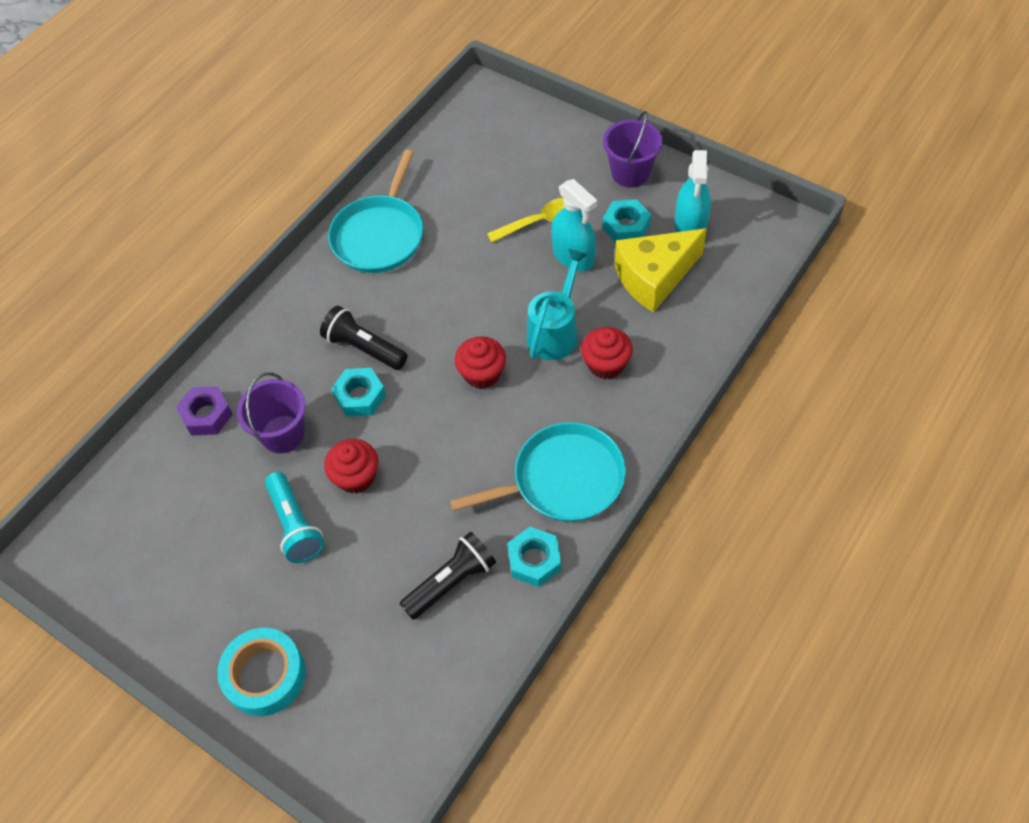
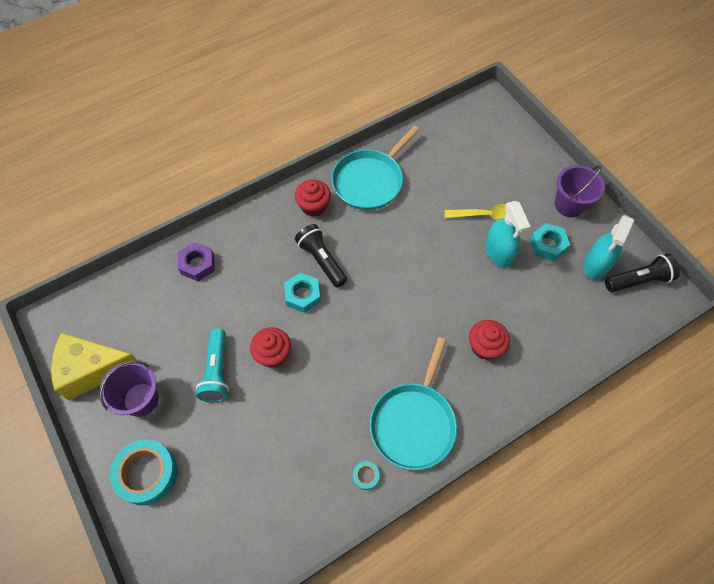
camera: 20 degrees right, 5 degrees up
purple bucket [237,372,305,453] -> purple bucket moved to [100,361,159,417]
black flashlight [400,531,496,620] -> black flashlight moved to [605,254,680,292]
turquoise pan [450,422,626,522] -> turquoise pan turned 105 degrees clockwise [370,337,457,470]
red cupcake [455,336,506,389] -> red cupcake moved to [295,180,331,217]
turquoise nut [507,527,561,587] -> turquoise tape [353,461,380,490]
turquoise watering can [527,249,588,360] -> none
yellow cheese [615,228,707,313] -> yellow cheese moved to [51,333,138,400]

